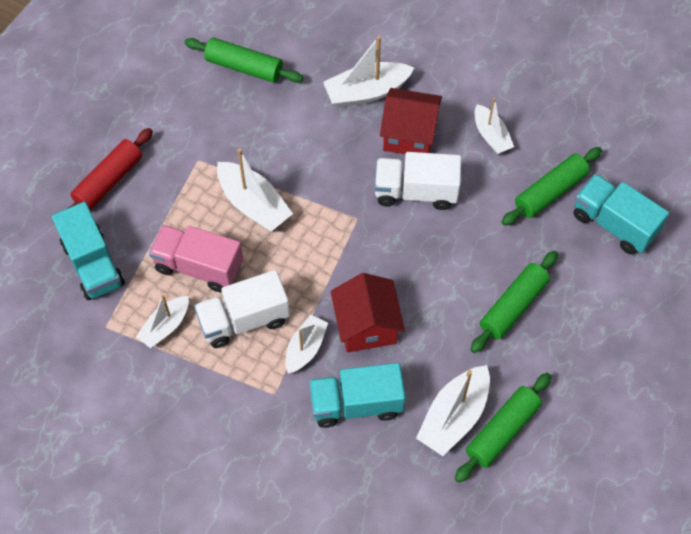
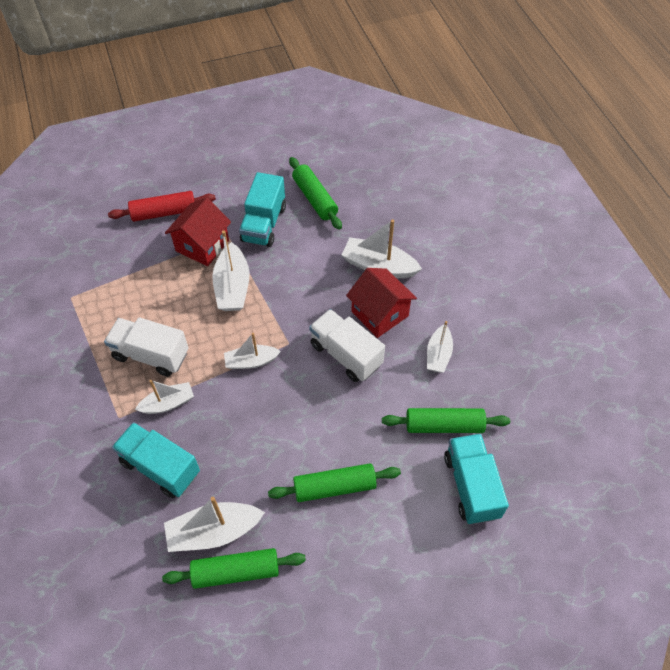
camera: 40 degrees right, 5 degrees down
turquoise truck [52,202,125,300] -> turquoise truck moved to [239,172,286,247]
white boat [136,294,189,348] -> white boat moved to [224,333,281,369]
pink truck [149,225,243,292] -> none
red house [331,273,405,353] -> red house moved to [165,198,231,266]

